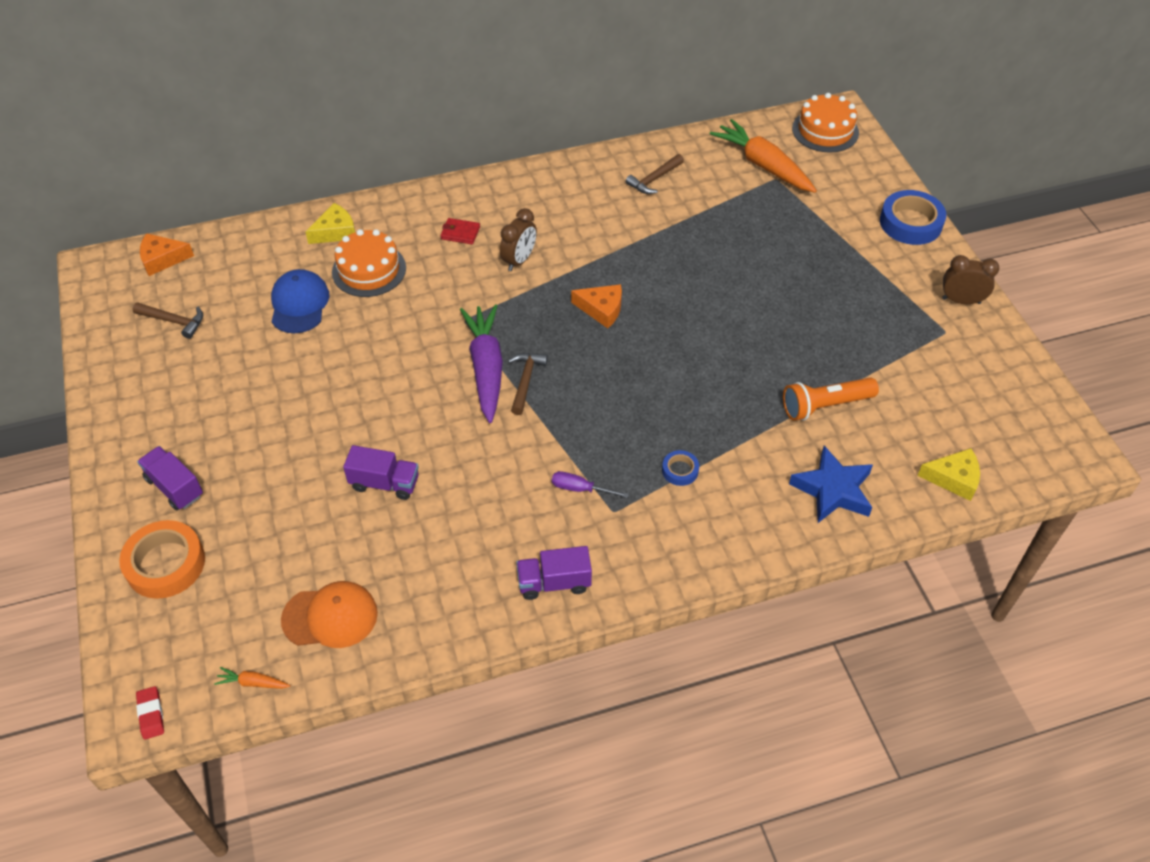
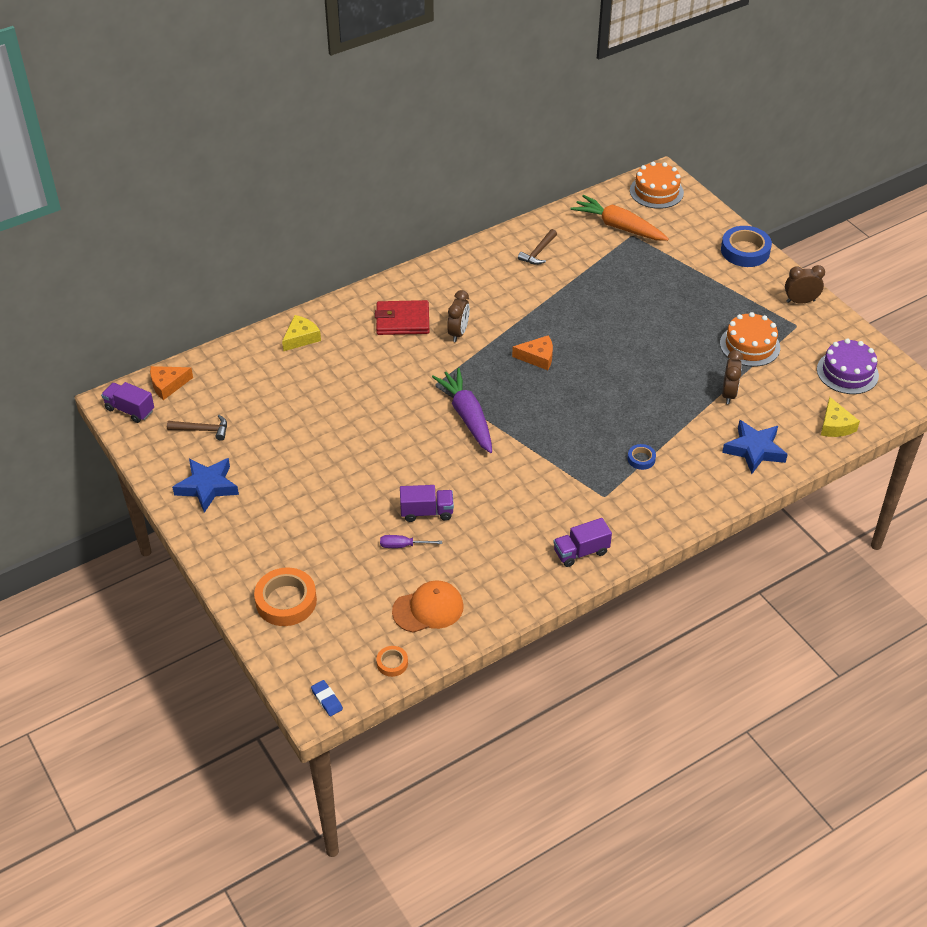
camera: 15 degrees left, 5 degrees down
red eraser [136,686,164,740] -> blue eraser [311,680,343,716]
purple truck [137,446,203,511] -> purple truck moved to [101,382,154,423]
orange carrot [214,667,290,689] -> orange tape [376,646,408,677]
blue cap [271,269,329,333] -> none
orange cake [332,229,406,297] -> orange cake moved to [720,312,780,367]
red wallet [440,218,480,244] -> red wallet [375,300,429,335], size x1.89
brown hammer [508,353,548,415] -> none
purple screwdriver [552,471,629,498] -> purple screwdriver moved to [380,535,442,548]
orange flashlight [783,378,879,421] -> brown clock [722,350,743,404]
yellow cheese [917,448,980,501] -> yellow cheese turned 90 degrees clockwise [821,397,860,437]
none -> blue star [172,458,239,513]
none -> purple cake [817,338,879,394]

